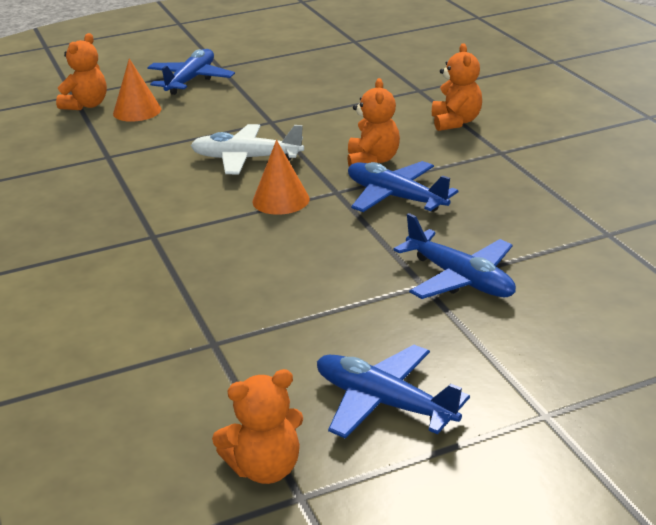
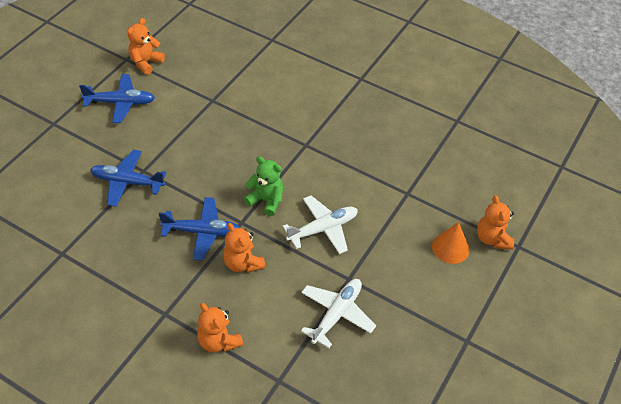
camera: 140 degrees right, 20 degrees up
blue plane [147,49,235,95] -> none
orange cone [253,140,310,215] -> green teddy bear [244,156,283,216]
none -> white plane [301,279,376,348]

